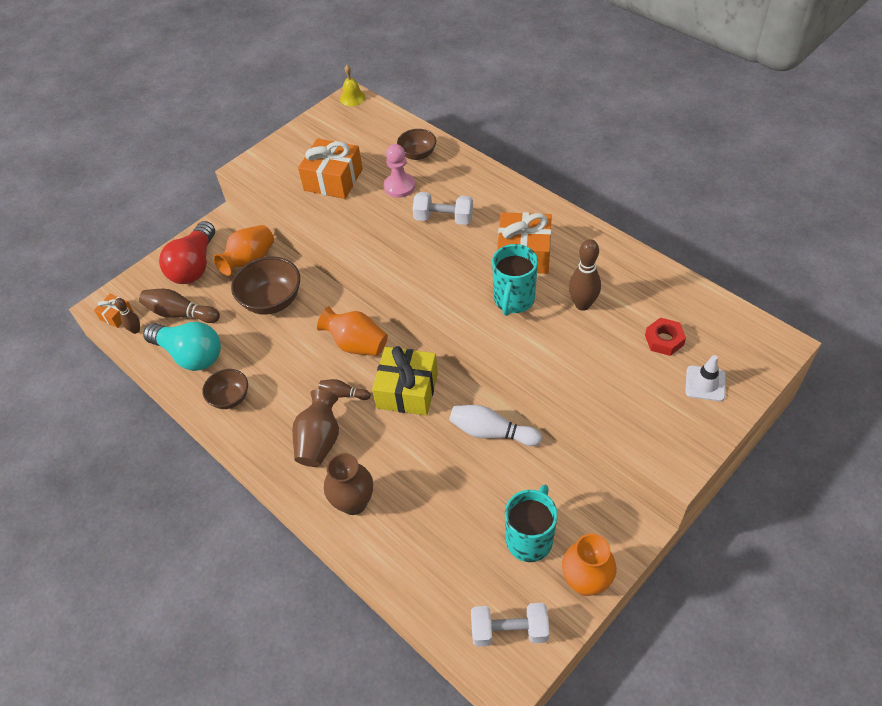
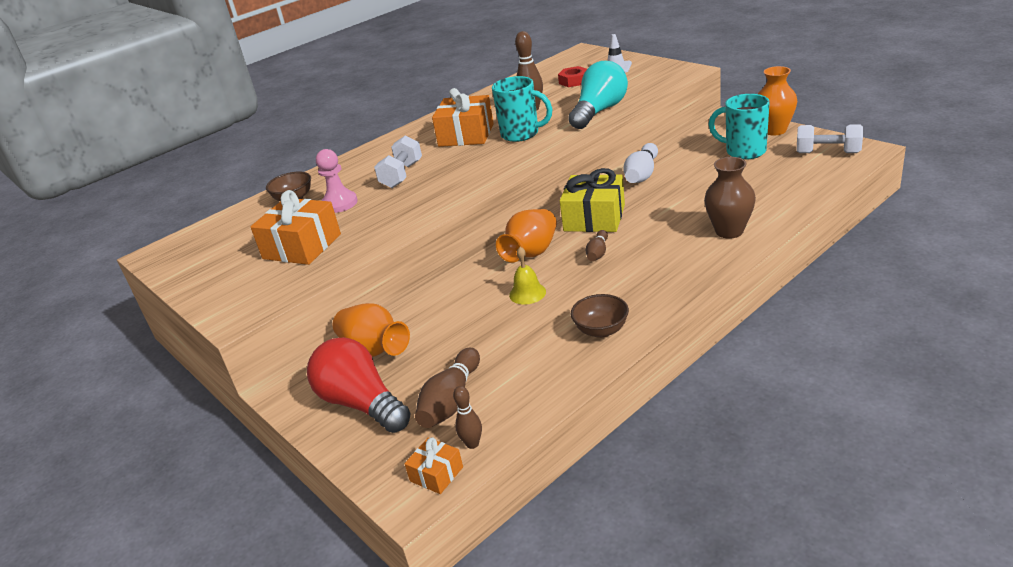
camera: 85 degrees left, 20 degrees down
turquoise light bulb [143,322,221,371] -> turquoise light bulb moved to [568,61,628,129]
red light bulb [159,221,215,284] -> red light bulb turned 150 degrees counterclockwise [307,337,411,433]
brown bowl [231,256,300,315] -> none
brown vase [292,390,339,467] -> none
yellow bell [340,65,366,106] -> yellow bell moved to [509,247,546,305]
white dumbbell [471,603,550,647] -> white dumbbell turned 75 degrees counterclockwise [797,124,863,153]

